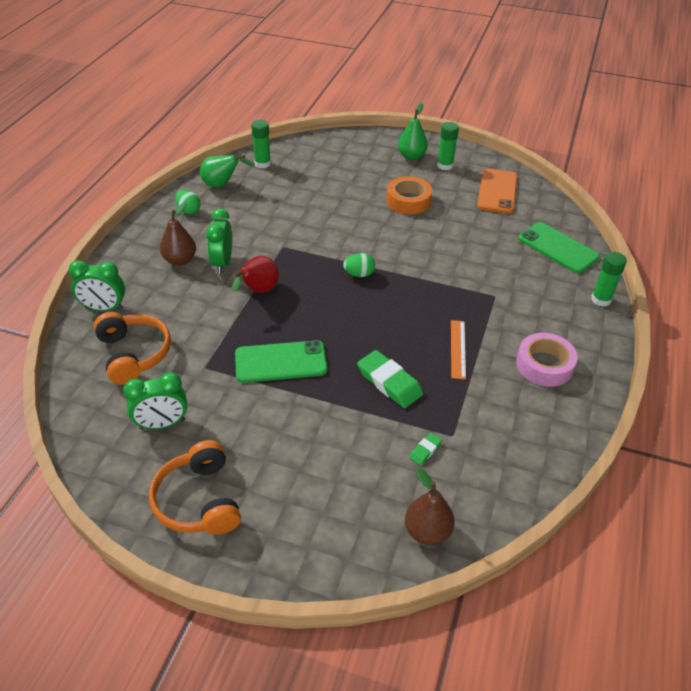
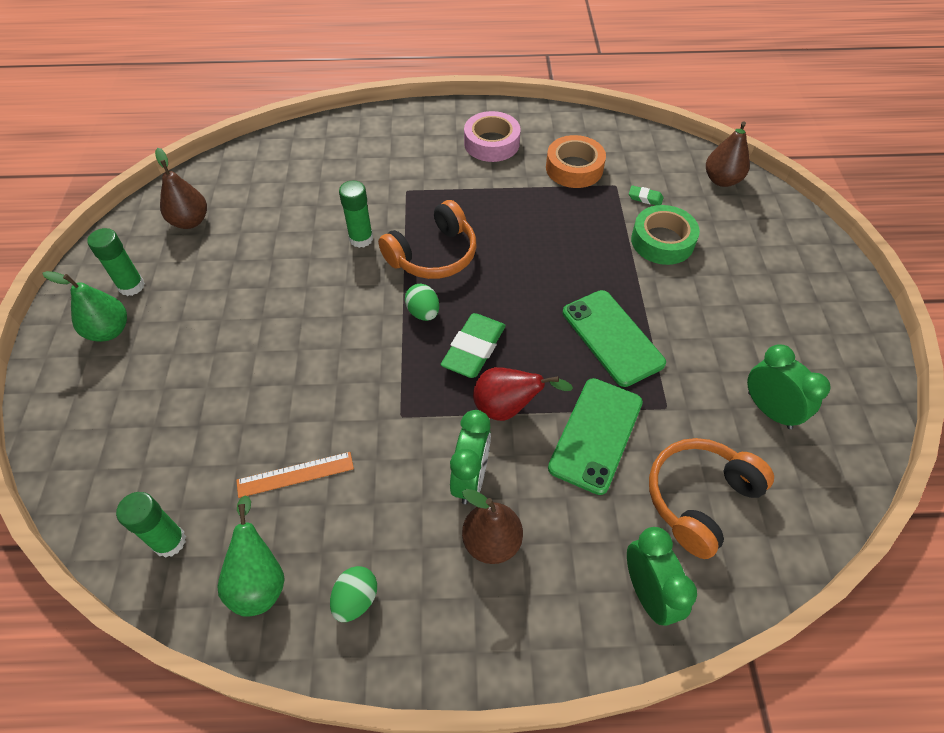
camera: 110 degrees left, 10 degrees up
orange headphones [149,440,241,535] -> orange headphones moved to [378,200,476,279]
green clock [206,208,232,273] -> green clock turned 60 degrees counterclockwise [450,410,491,504]
green eraser [357,350,423,408] -> green eraser moved to [441,313,506,378]
orange tape [386,176,433,214] -> orange tape moved to [546,135,606,188]
orange ruler [451,320,466,379] -> orange ruler moved to [236,452,354,498]
orange phone [477,168,517,214] -> brown pear [155,148,207,229]
green phone [518,222,600,273] -> green phone moved to [548,378,643,495]
green glue stick [591,252,627,306] -> green glue stick moved to [339,181,373,248]
none -> green tape [631,205,700,265]

